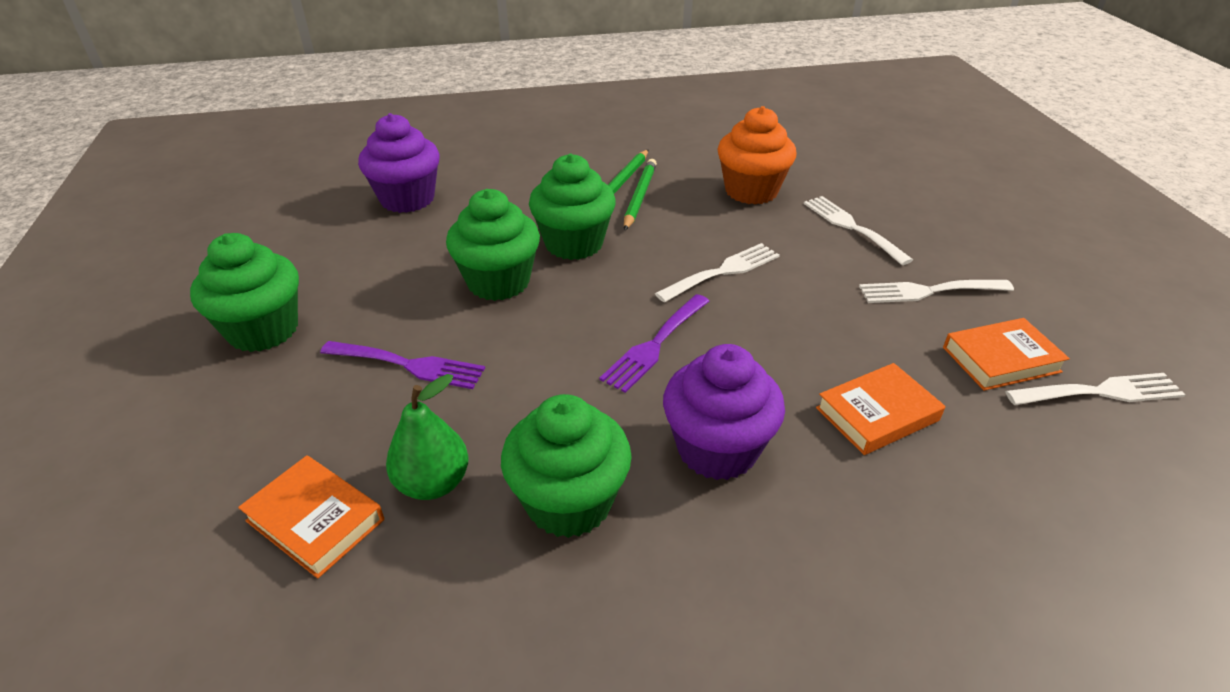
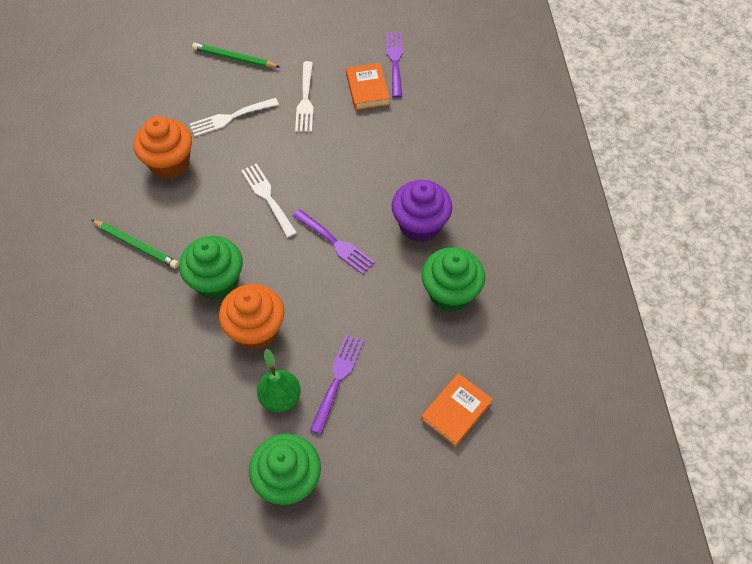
camera: 85 degrees left, 20 degrees up
purple cupcake [358,113,440,213] -> none
green pear [386,374,469,500] -> green pear moved to [257,349,301,412]
green cupcake [446,189,540,301] -> orange cupcake [219,284,284,350]
green pencil [624,159,657,231] -> green pencil moved to [192,43,280,68]
orange book [816,363,945,455] -> none
white fork [1005,373,1186,405] -> purple fork [386,32,403,98]

